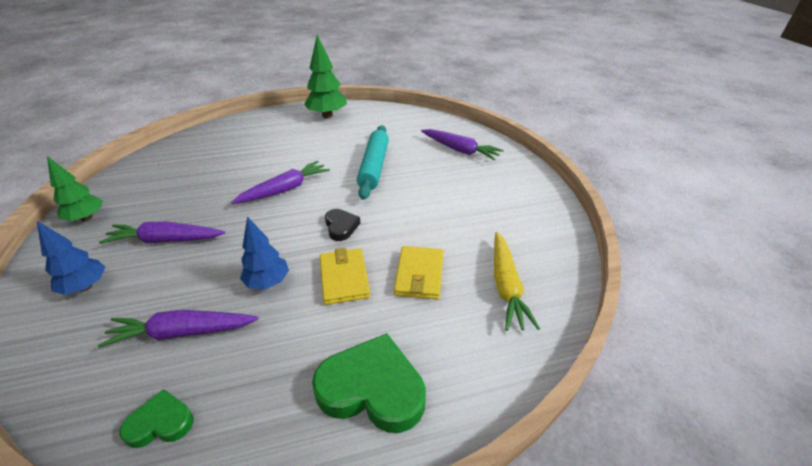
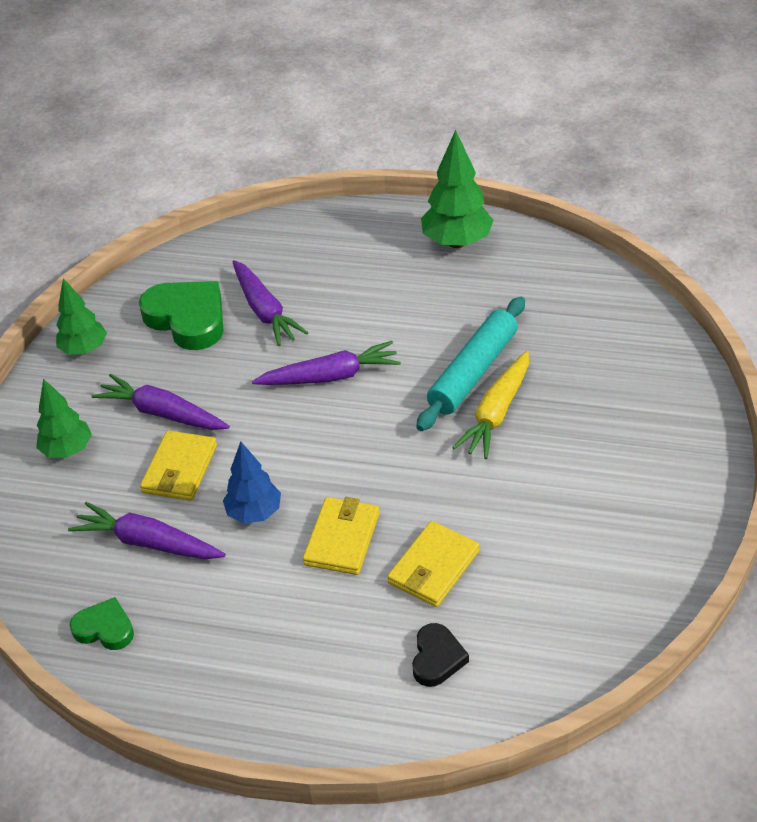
camera: 30 degrees right, 5 degrees up
blue tree [37,221,105,295] -> green tree [37,378,92,458]
green heart [312,333,426,433] -> green heart moved to [139,281,224,350]
black heart [325,209,360,241] -> black heart moved to [412,623,469,687]
purple carrot [421,129,504,161] -> purple carrot moved to [232,260,308,346]
yellow carrot [494,232,540,331] -> yellow carrot moved to [452,351,529,459]
none -> yellow wallet [140,430,217,501]

